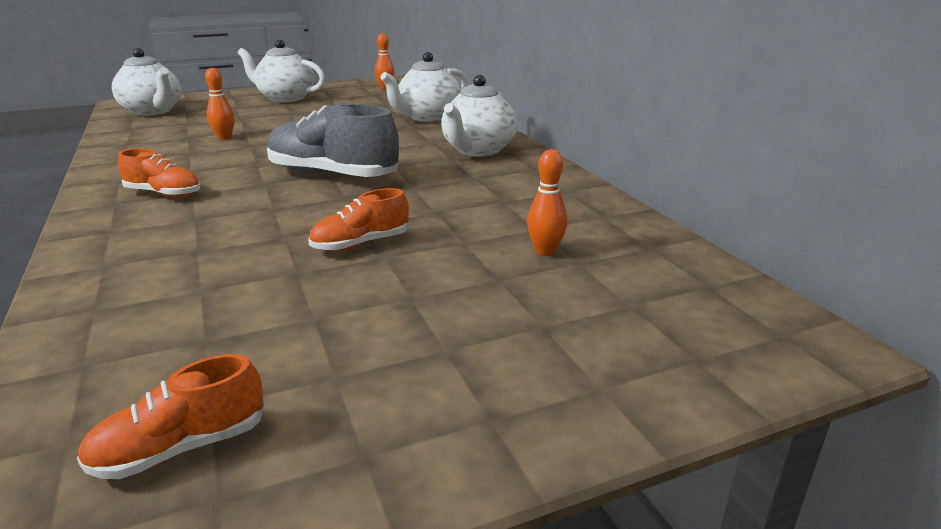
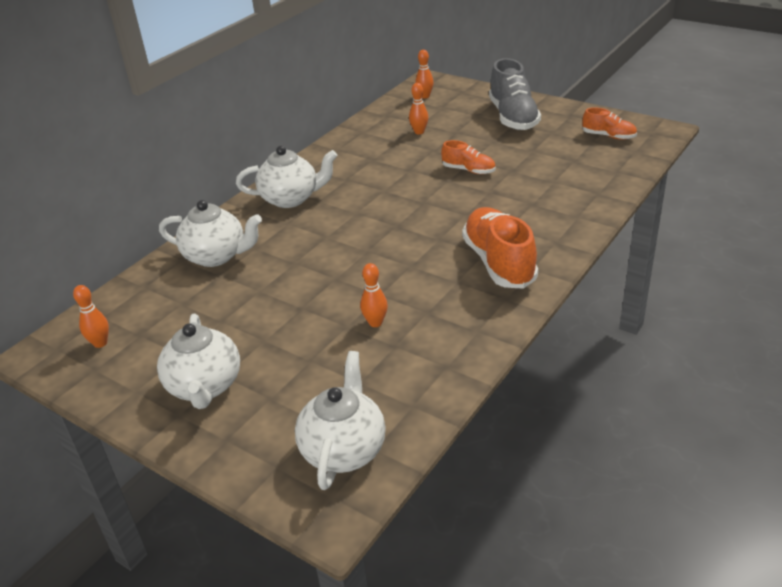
camera: 120 degrees left, 10 degrees up
orange shoe [118,149,200,197] -> orange shoe [462,207,538,289], size x1.84
grey shoe [267,104,399,177] -> grey shoe moved to [489,58,541,130]
none -> orange bowling pin [415,50,434,99]

